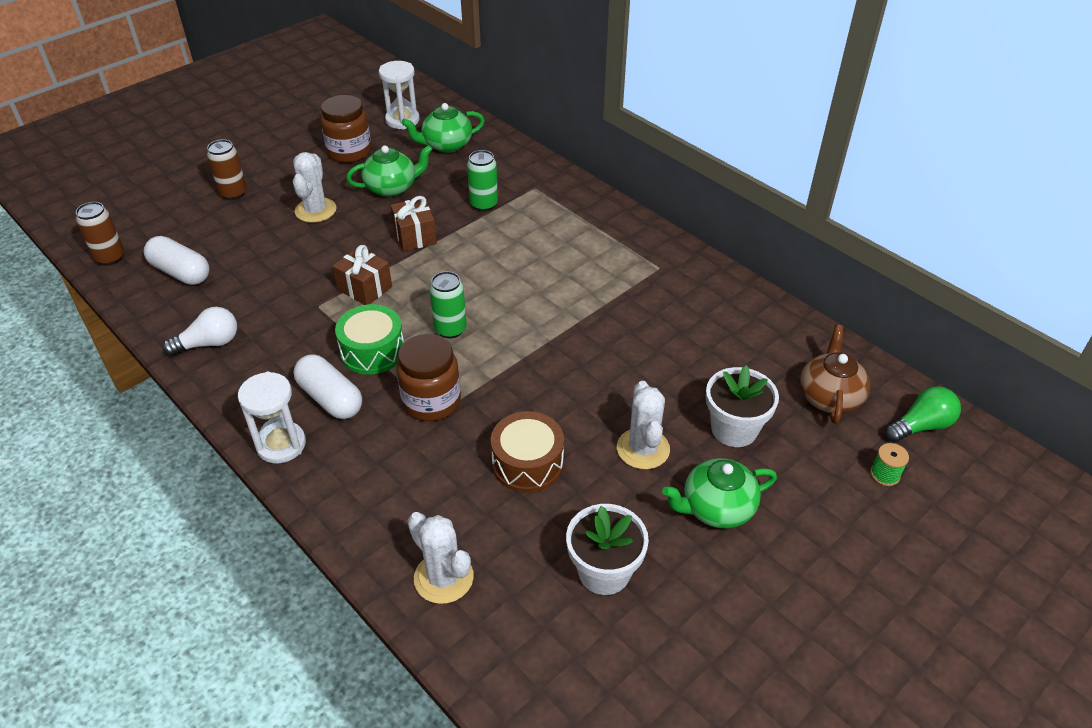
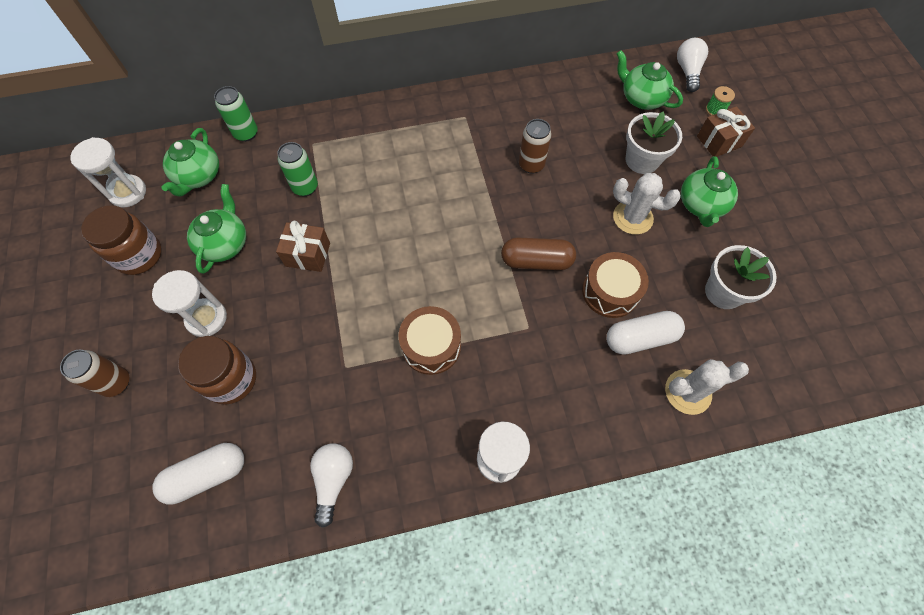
camera: 60 degrees left, 20 degrees up
brown can [76,202,124,266] -> brown can moved to [519,119,552,174]
white cactus [293,152,337,223] -> white hourglass [152,270,227,337]
white capsule [294,354,362,419] -> white capsule moved to [607,311,685,355]
brown gift [333,245,392,305] -> brown gift moved to [697,106,755,157]
green drum [335,304,404,375] -> brown drum [399,306,461,375]
brown jar [396,334,461,421] -> brown jar moved to [178,336,256,404]
green can [429,271,467,338] -> green can moved to [214,86,258,142]
brown teapot [800,325,870,424] -> green teapot [616,50,683,110]
green light bulb [885,386,961,442] -> white light bulb [677,38,708,92]
none -> brown capsule [501,238,576,270]

